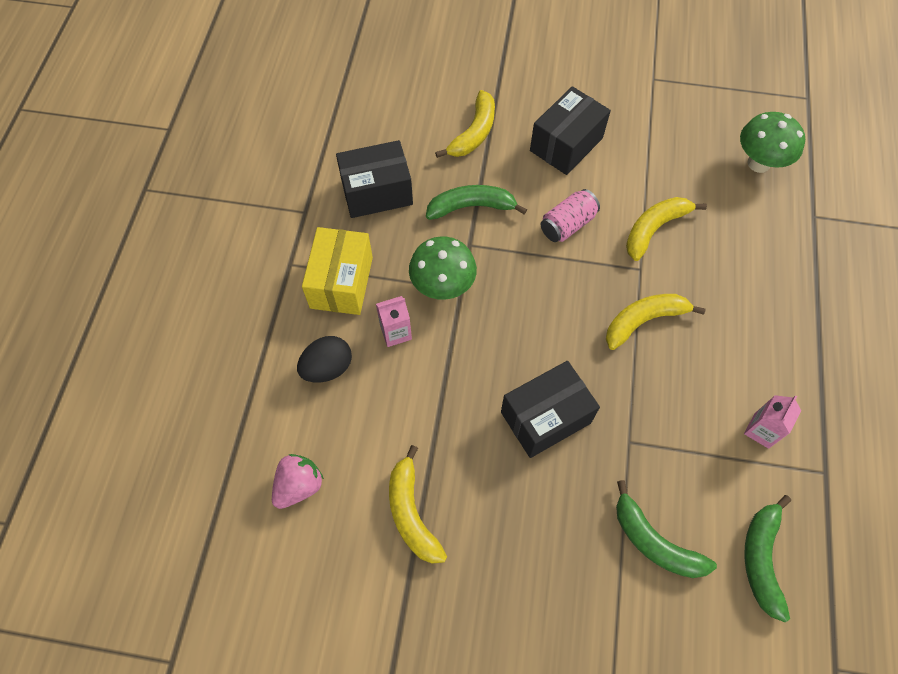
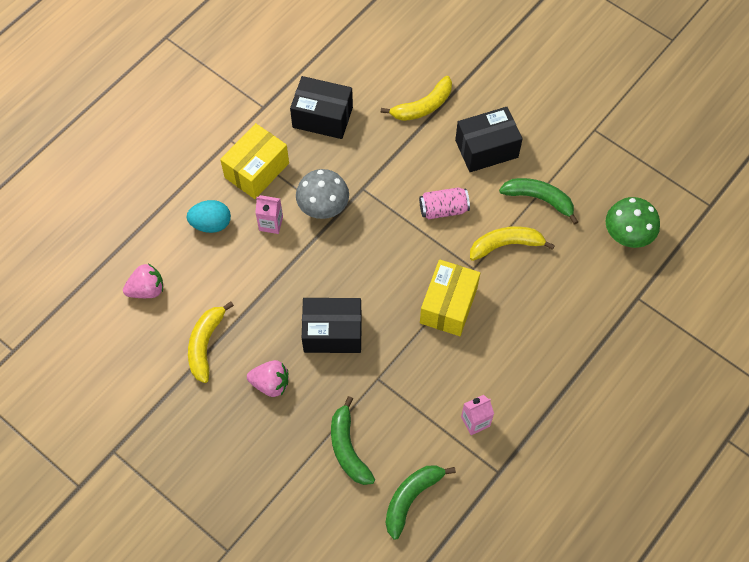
camera: 30 degrees right, 0 degrees up
black egg [297,336,352,382] -> turquoise egg [186,200,231,233]
green mushroom [409,236,477,300] -> grey mushroom [296,169,349,219]
green banana [426,185,527,220] -> green banana moved to [499,178,578,225]
yellow banana [606,294,705,350] -> yellow box [420,259,480,336]
none -> pink strawberry [247,360,288,397]

